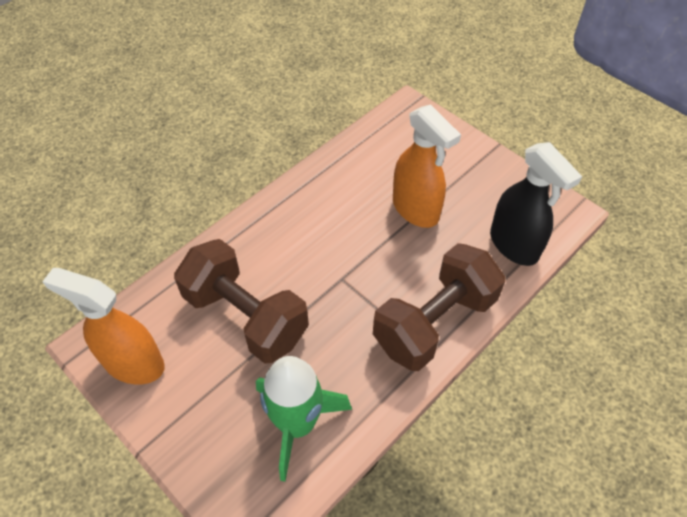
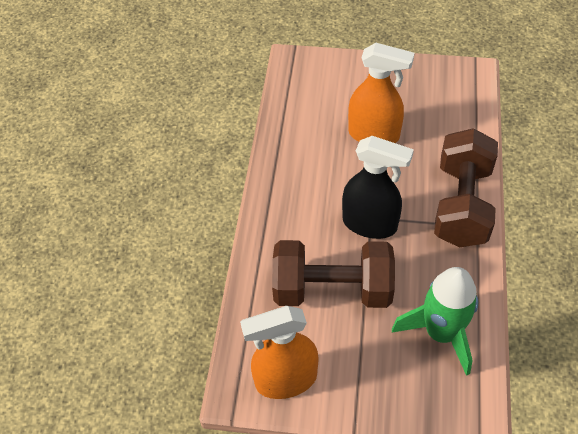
camera: 35 degrees left, 0 degrees up
black spray bottle [490,142,582,266] -> black spray bottle moved to [342,136,414,239]

